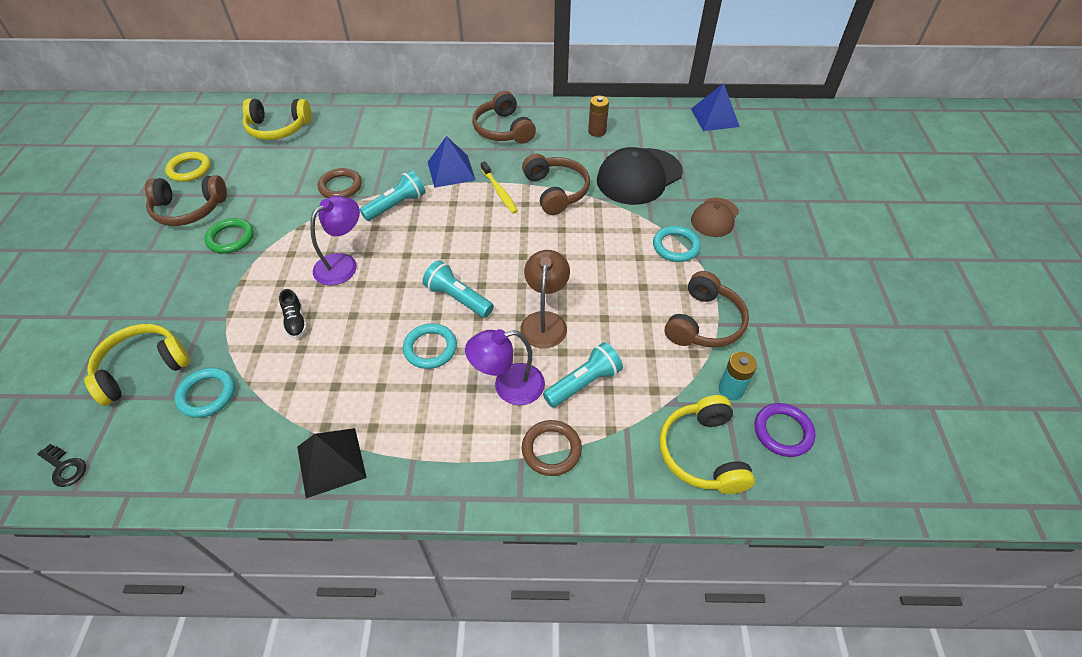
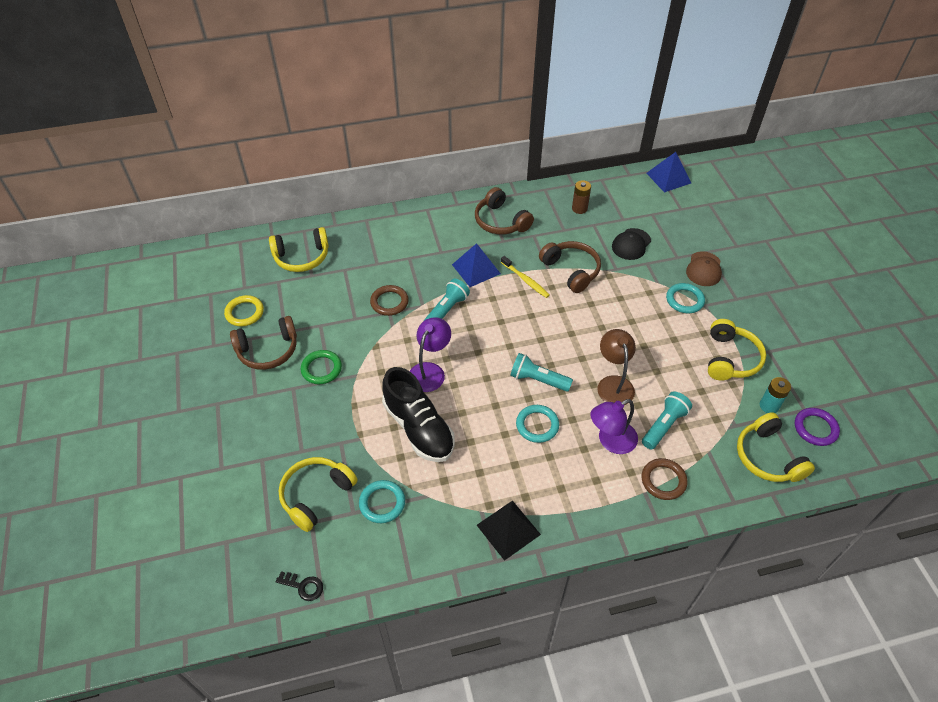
camera: 15 degrees left, 0 degrees up
black shoe [279,289,307,338] -> black shoe [382,367,455,462], size x2.39
black cap [597,147,683,205] -> black cap [612,228,651,260], size x0.58
brown headphones [665,271,749,348] -> yellow headphones [708,319,766,380]

